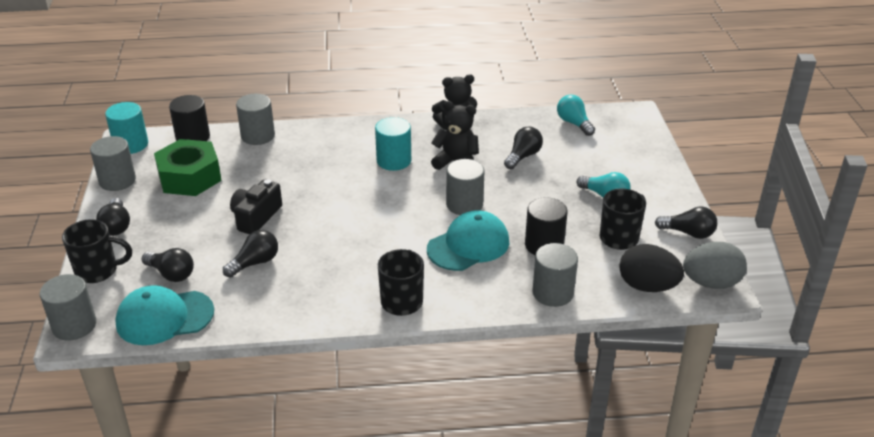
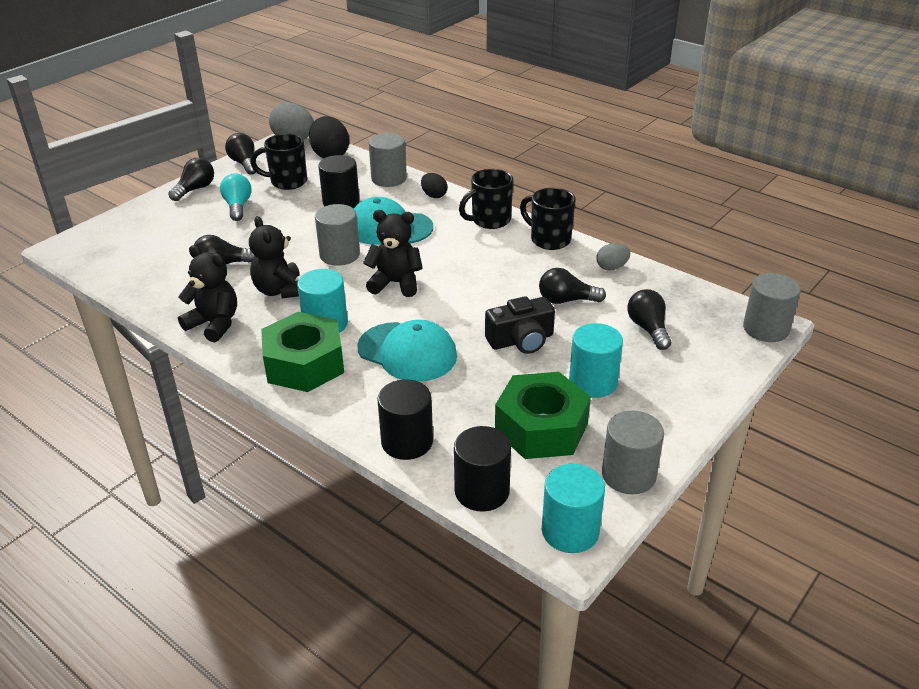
camera: 135 degrees left, 0 degrees up
black mug [62,219,132,283] -> black mug moved to [520,188,576,250]
black light bulb [96,198,130,236] -> black light bulb moved to [168,158,214,201]
turquoise cap [115,285,214,345] -> turquoise cap moved to [357,320,457,382]
grey cylinder [236,94,275,145] -> black cylinder [377,379,433,460]
turquoise light bulb [557,95,595,136] -> none
none -> green nut [261,312,344,392]
none -> black teddy bear [363,210,423,297]
none -> black egg [421,173,448,198]
none -> turquoise cylinder [569,323,623,398]
none -> grey egg [597,243,630,271]

